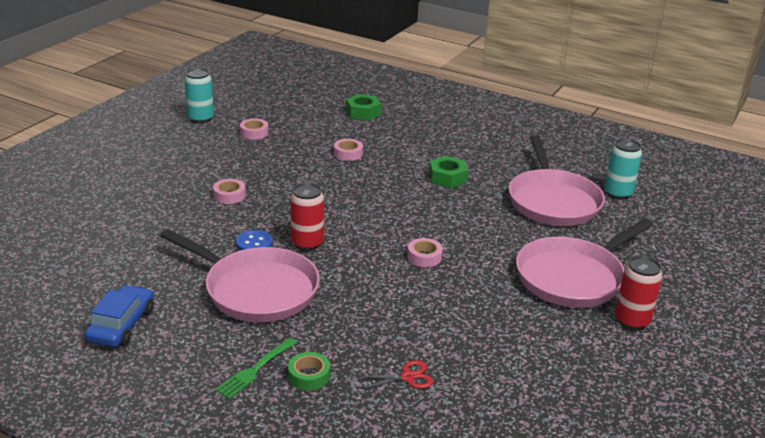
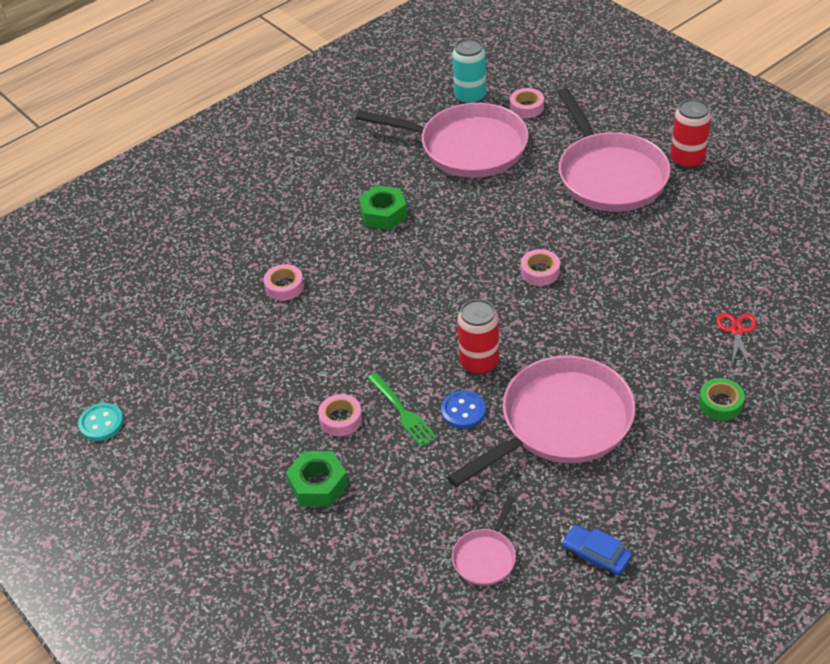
camera: 65 degrees left, 15 degrees up
blue car [84,285,154,347] -> blue car [561,525,632,577], size x0.66
turquoise can [184,68,214,123] -> turquoise button [78,403,124,441]
green fork [215,338,297,399] -> green fork moved to [368,373,437,447]
pink tape [240,119,269,140] -> pink tape moved to [510,88,544,118]
green nut [346,94,381,121] -> green nut moved to [286,451,348,506]
none -> pink pan [452,496,516,586]

